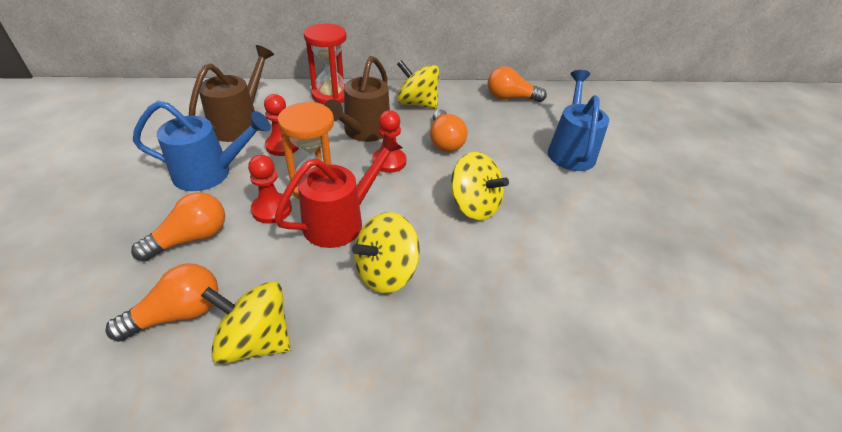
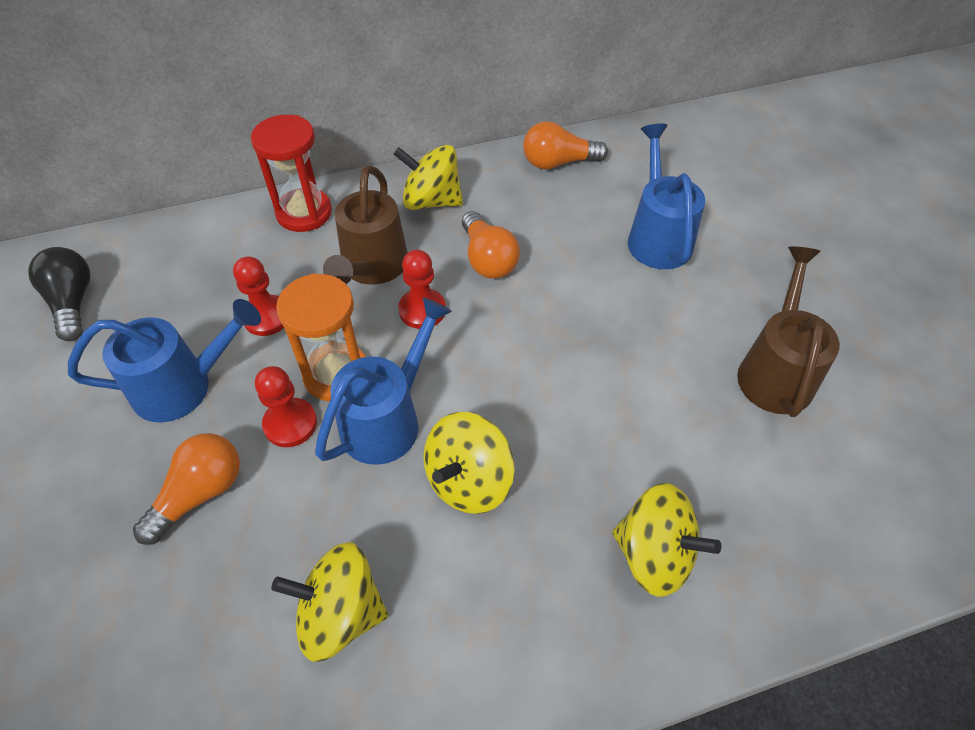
camera: 10 degrees left, 10 degrees up
orange light bulb [106,263,218,342] -> none
brown watering can [189,45,274,142] -> brown watering can moved to [737,247,840,417]
red watering can [274,134,403,248] -> blue watering can [315,297,452,465]
yellow spinning top [451,152,509,221] -> yellow spinning top moved to [612,483,721,597]
none -> black light bulb [28,247,91,341]

